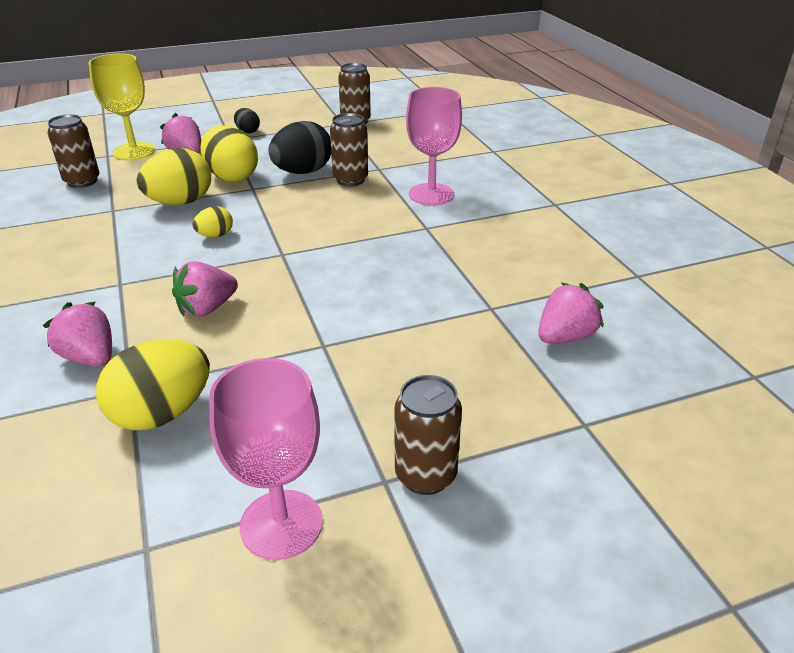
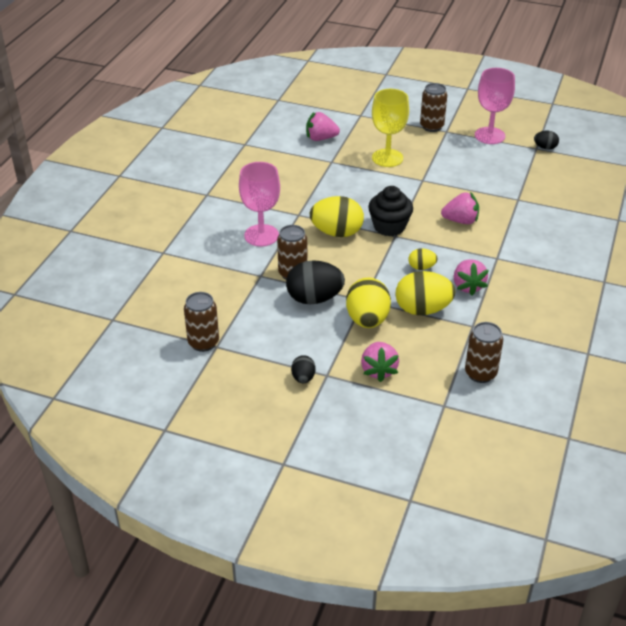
camera: 140 degrees left, 5 degrees up
pink strawberry [43,302,112,366] -> pink strawberry moved to [454,259,489,296]
yellow goblet [88,53,155,160] -> yellow goblet moved to [372,89,409,167]
yellow egg [96,339,210,430] -> yellow egg moved to [310,196,364,237]
none -> black cupcake [368,186,413,236]
none -> black egg [534,131,559,150]

